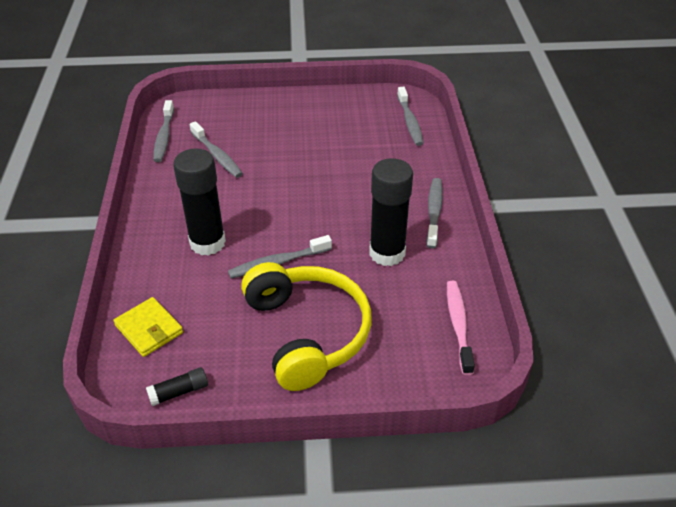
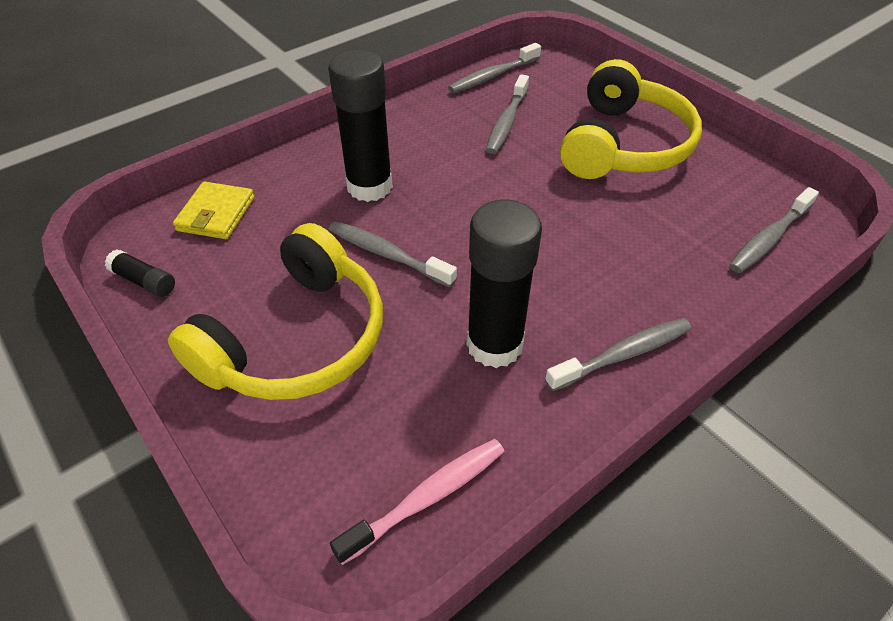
camera: 55 degrees right, 5 degrees up
none -> yellow headphones [560,59,702,179]

